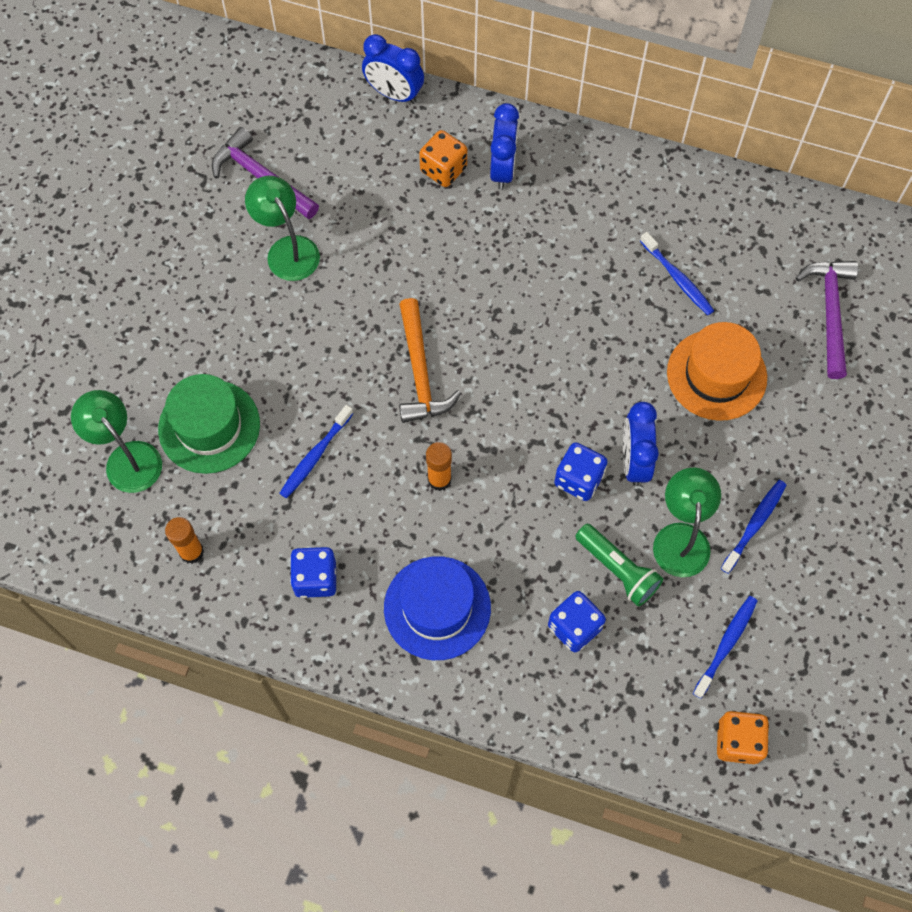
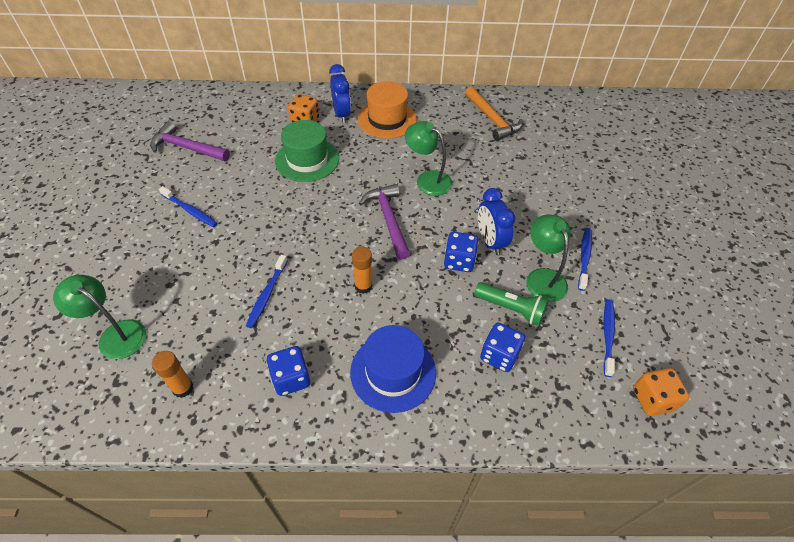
camera: 20 degrees left, 15 degrees down
green hat [158,374,260,474] -> green hat moved to [275,120,339,182]
green lamp [245,176,320,281] -> green lamp moved to [405,121,453,196]
blue clock [362,34,424,104] -> none
orange hammer [399,298,461,423] -> orange hammer moved to [465,86,523,141]
blue toothbrush [640,232,714,315] -> blue toothbrush moved to [159,186,217,227]
orange hat [667,322,767,421] -> orange hat moved to [358,81,417,139]
purple hammer [796,261,858,379] -> purple hammer moved to [359,184,410,260]

